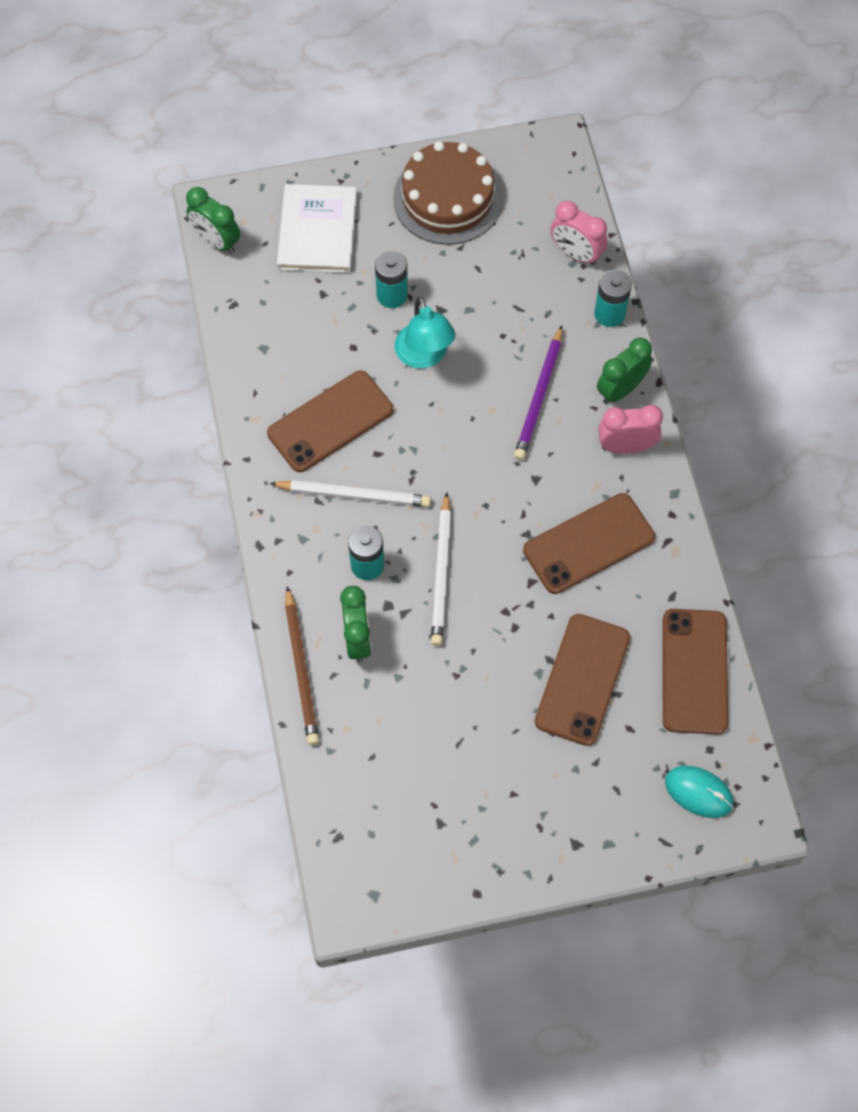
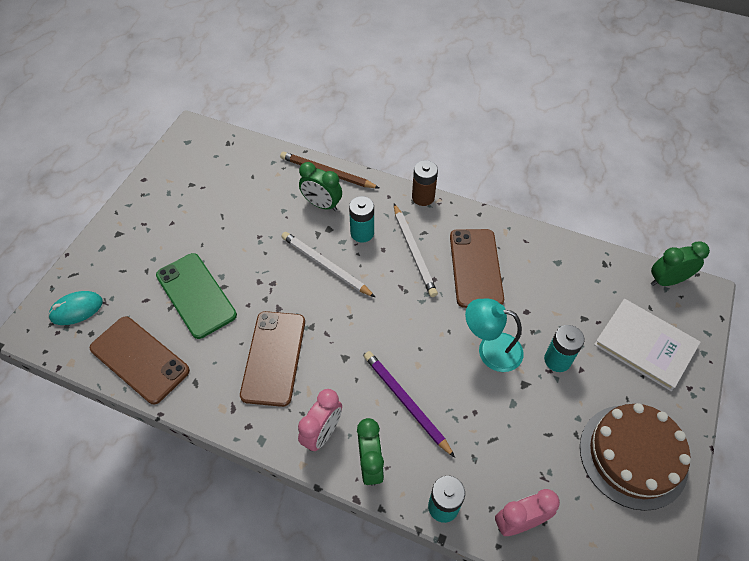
camera: 125 degrees right, 10 degrees down
white pencil [269,480,431,507] -> white pencil turned 60 degrees counterclockwise [394,204,438,297]
brown phone [535,614,630,746] -> green phone [156,253,237,339]
none -> brown battery [412,160,438,206]

